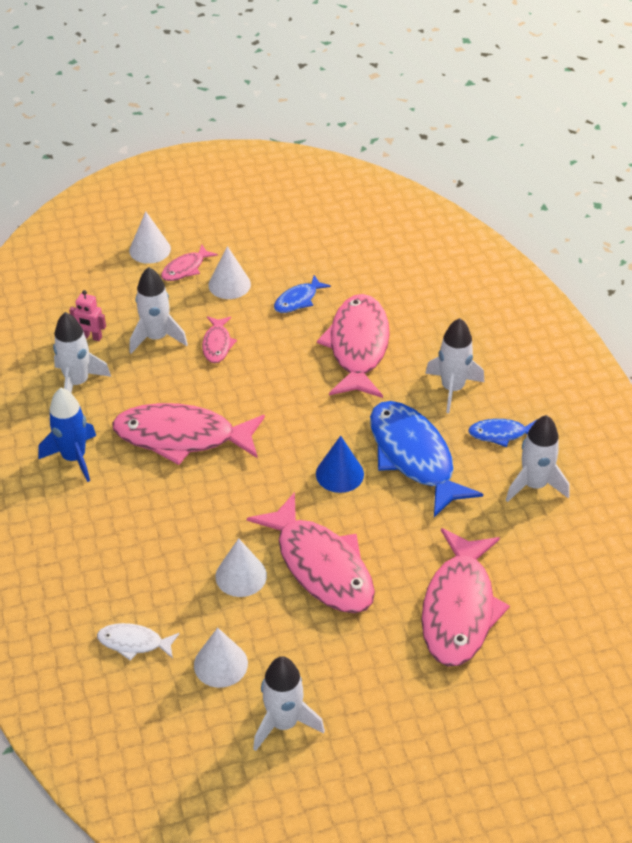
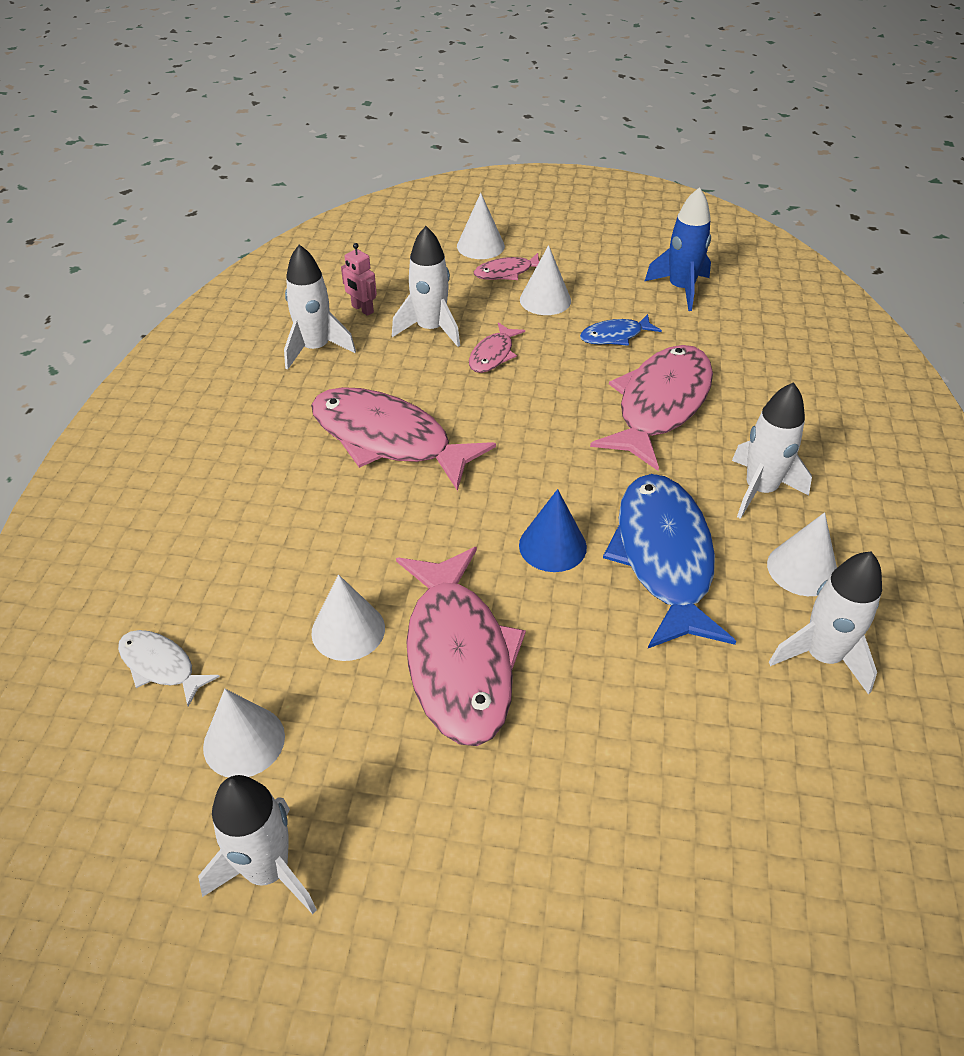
camera: 25 degrees right, 0 degrees up
blue rocket [38,388,96,482] -> blue rocket moved to [645,187,711,311]
pink fish [421,528,510,667] -> none
blue fish [468,419,537,447] -> white cone [767,512,837,596]

